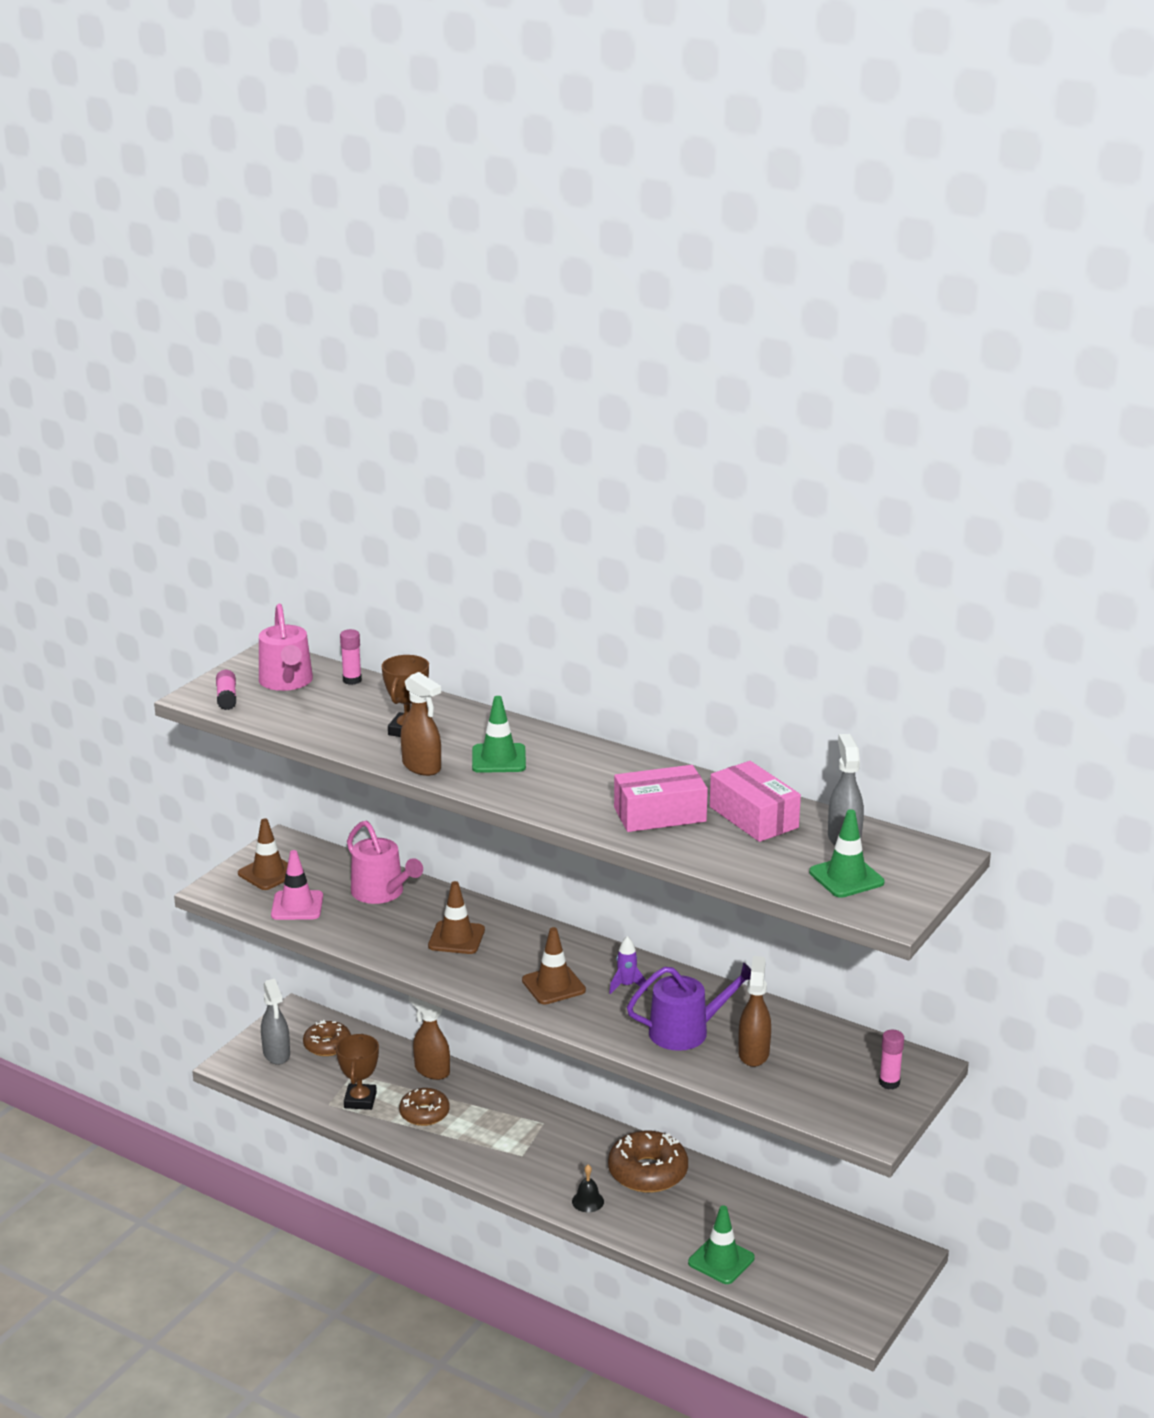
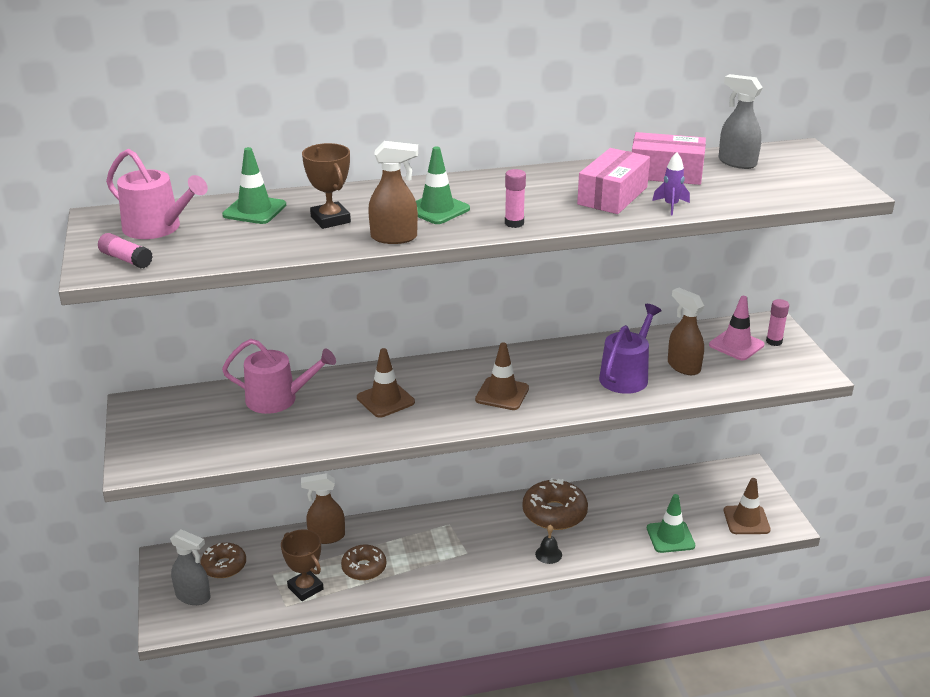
camera: 45 degrees left, 5 degrees up
brown traffic cone [238,818,288,890] -> brown traffic cone moved to [724,478,771,534]
pink traffic cone [271,850,323,920] -> pink traffic cone moved to [709,296,764,360]
pink glue stick [340,629,362,685] -> pink glue stick moved to [505,169,526,228]
purple rocket [609,936,647,994] -> purple rocket moved to [652,152,690,215]
green traffic cone [809,809,884,898] -> green traffic cone moved to [222,147,286,224]

